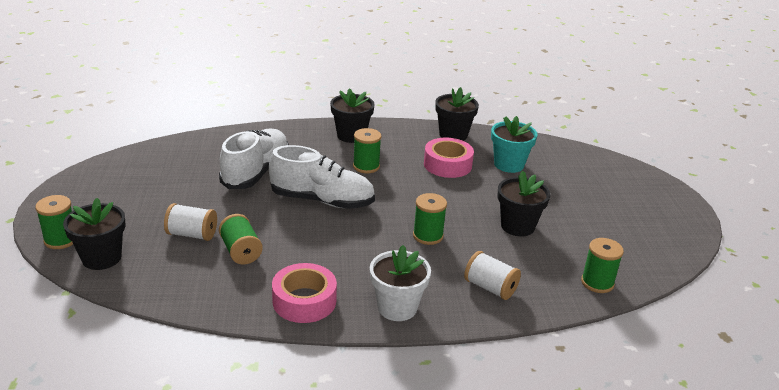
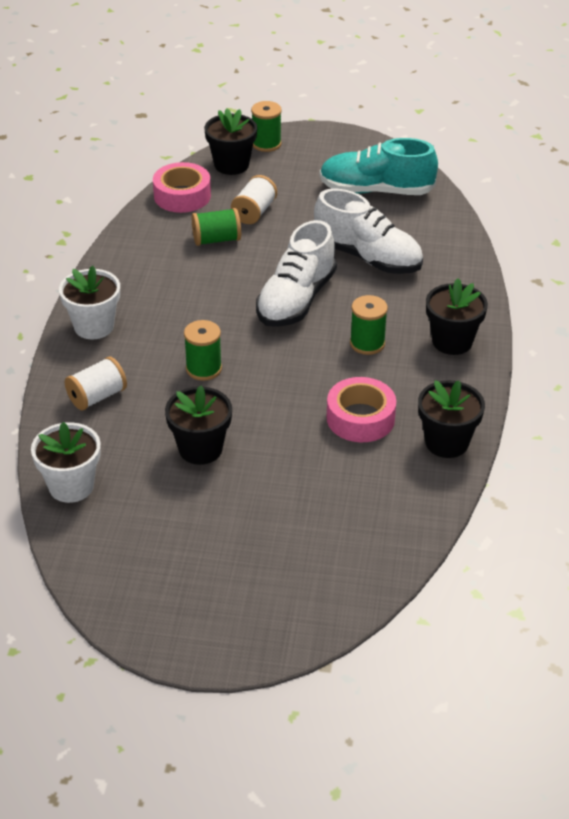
camera: 105 degrees right, 10 degrees up
pink tape [272,263,337,323] -> pink tape moved to [153,162,211,213]
turquoise flower pot [491,116,538,173] -> none
green spool [581,238,624,293] -> white flower pot [31,422,101,503]
none -> turquoise shoe [320,138,438,195]

